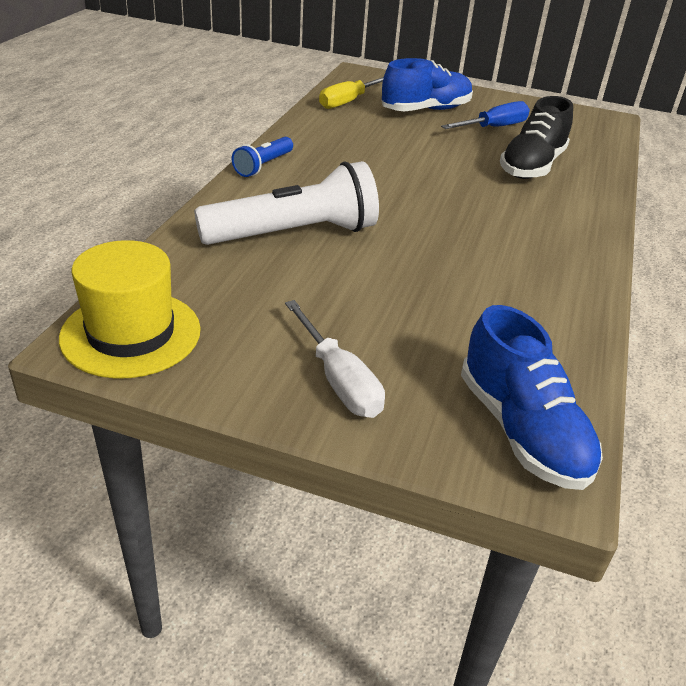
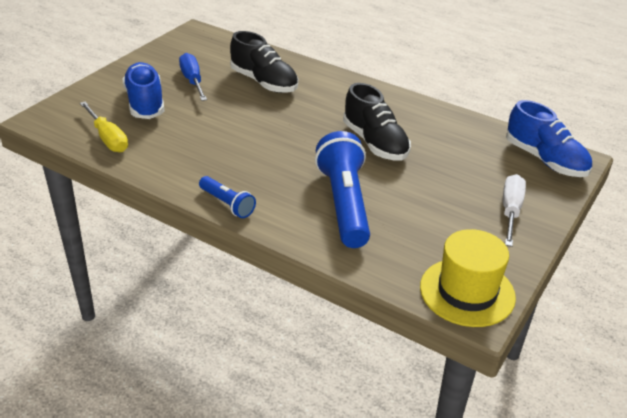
camera: 75 degrees left, 0 degrees up
white flashlight [194,161,379,245] -> blue flashlight [315,131,370,248]
white screwdriver [285,300,385,418] -> white screwdriver turned 60 degrees counterclockwise [503,174,526,247]
blue shoe [461,305,603,490] -> blue shoe turned 60 degrees clockwise [506,100,592,177]
none -> black shoe [343,83,411,160]

